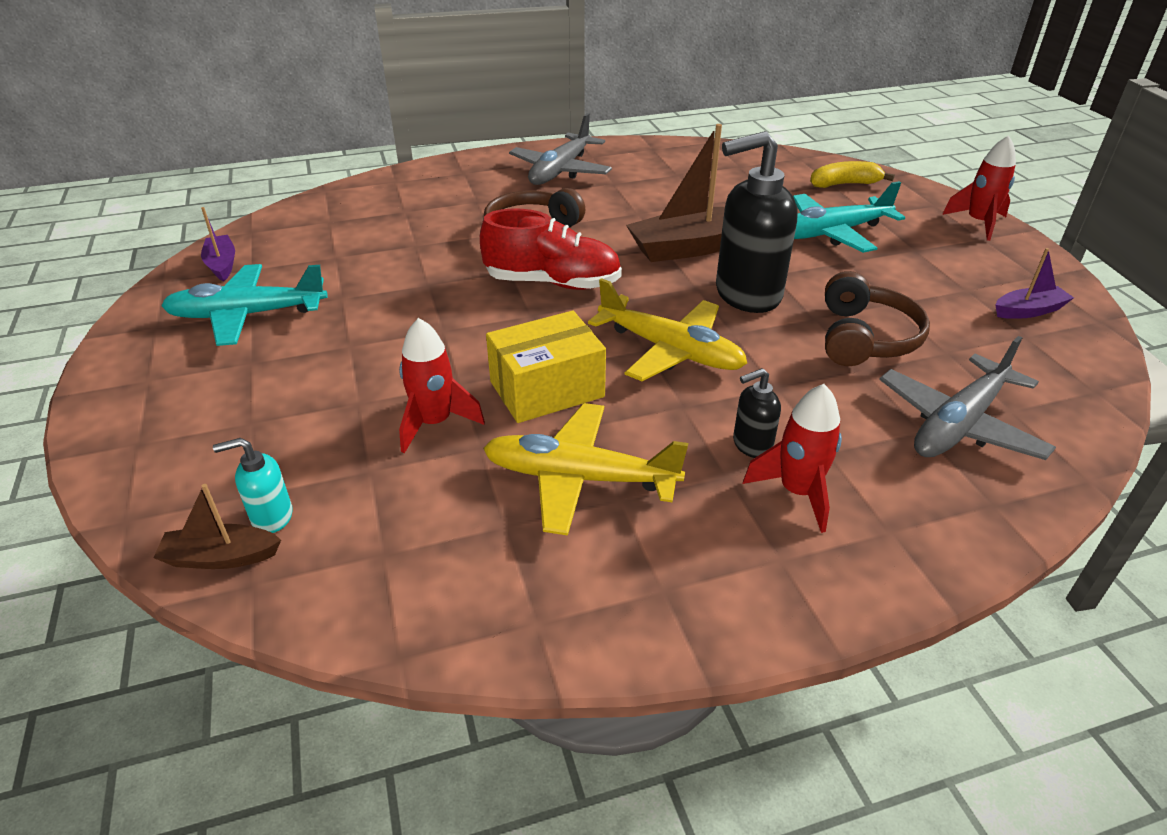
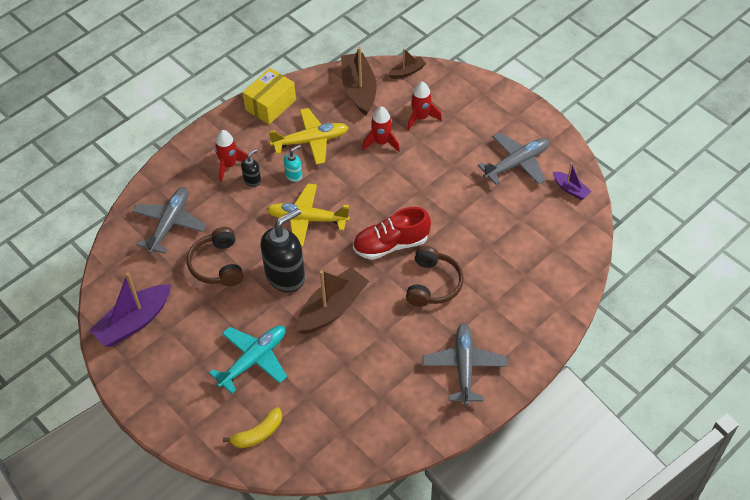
camera: 155 degrees right, 15 degrees up
turquoise plane [161,264,328,346] -> grey plane [478,132,549,185]
turquoise soap dispenser [213,438,293,533] -> turquoise soap dispenser moved to [284,145,302,182]
yellow box [486,311,606,423] -> yellow box moved to [242,68,296,124]
red rocket [942,135,1016,241] -> red rocket moved to [407,82,442,131]
purple boat [996,248,1074,319] -> purple boat [90,272,171,346], size x1.92
none -> brown boat [341,47,377,115]

